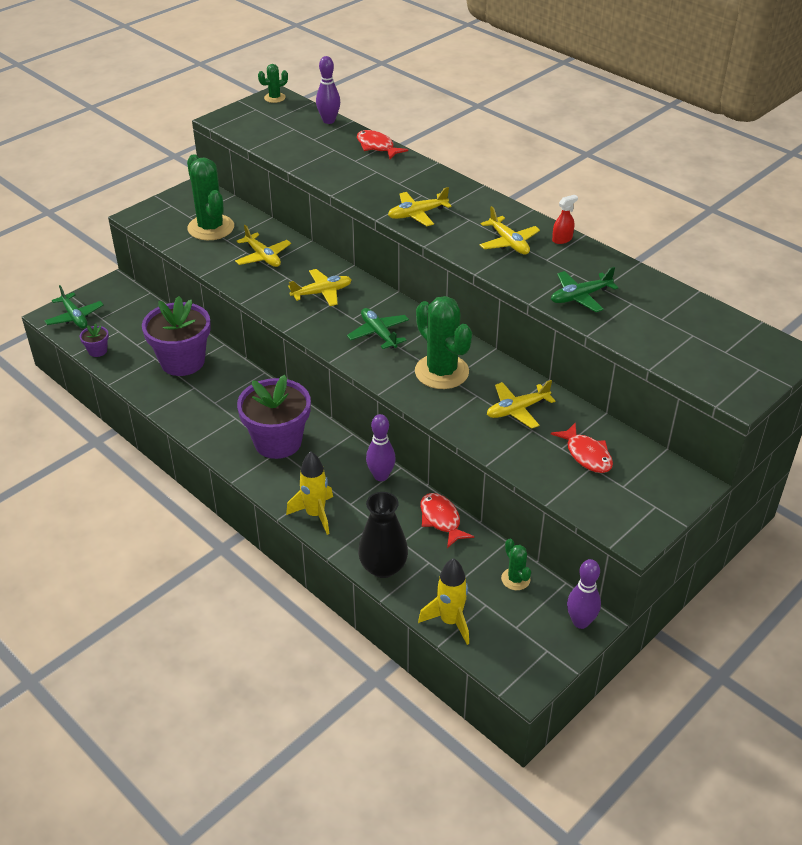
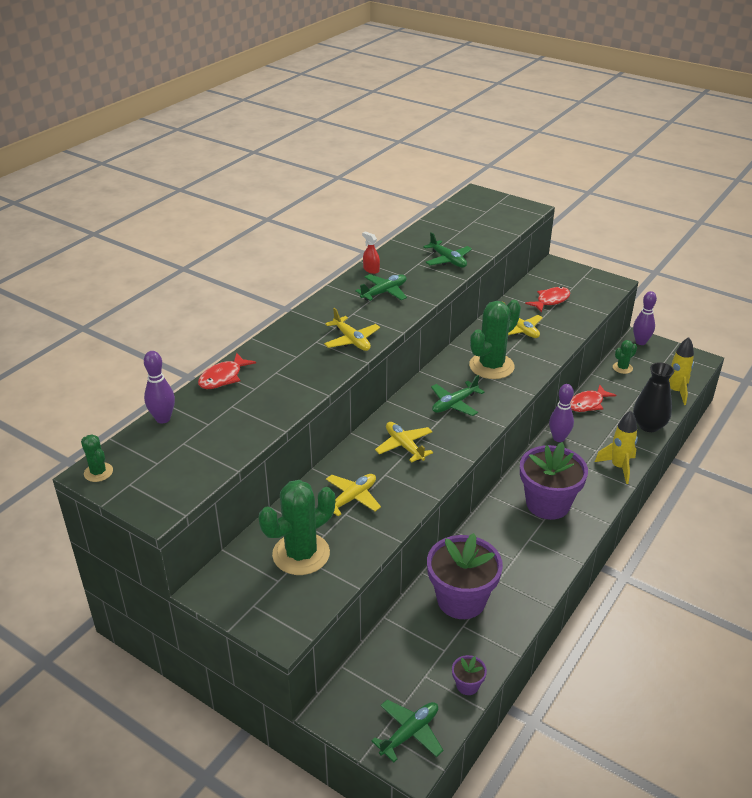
camera: 100 degrees left, 5 degrees down
yellow plane [480,206,540,255] -> green plane [355,274,407,301]

